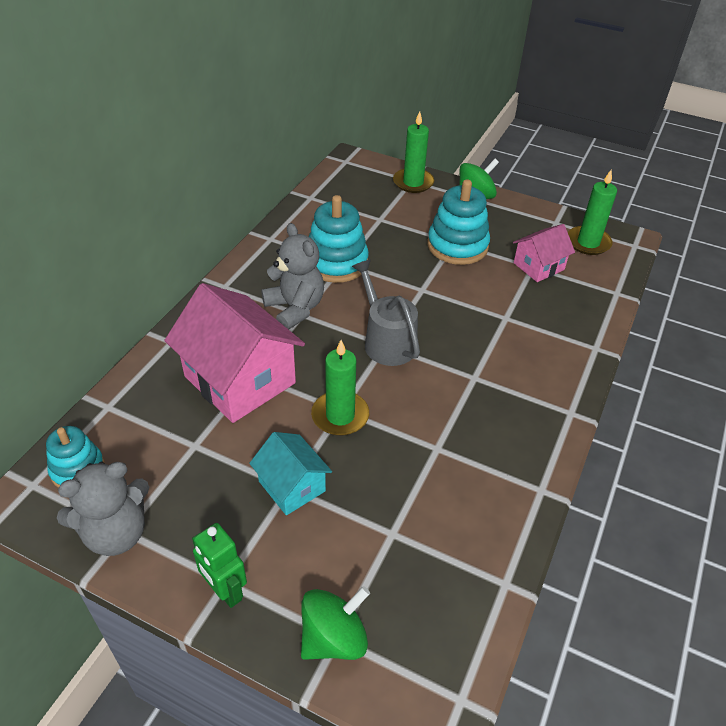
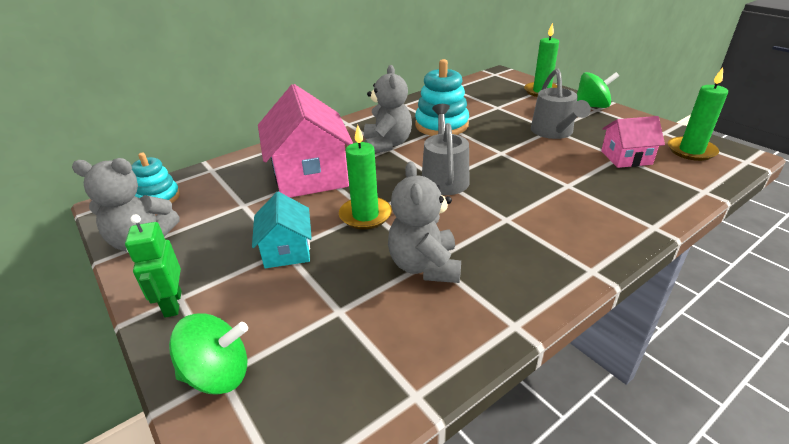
camera: 30 degrees right, 10 degrees down
turquoise stacking toy [428,179,490,265] -> grey watering can [531,69,591,139]
none -> grey teddy bear [388,162,461,283]

